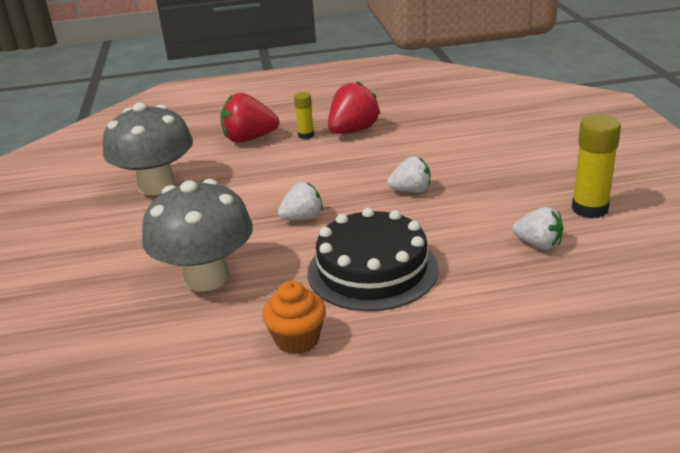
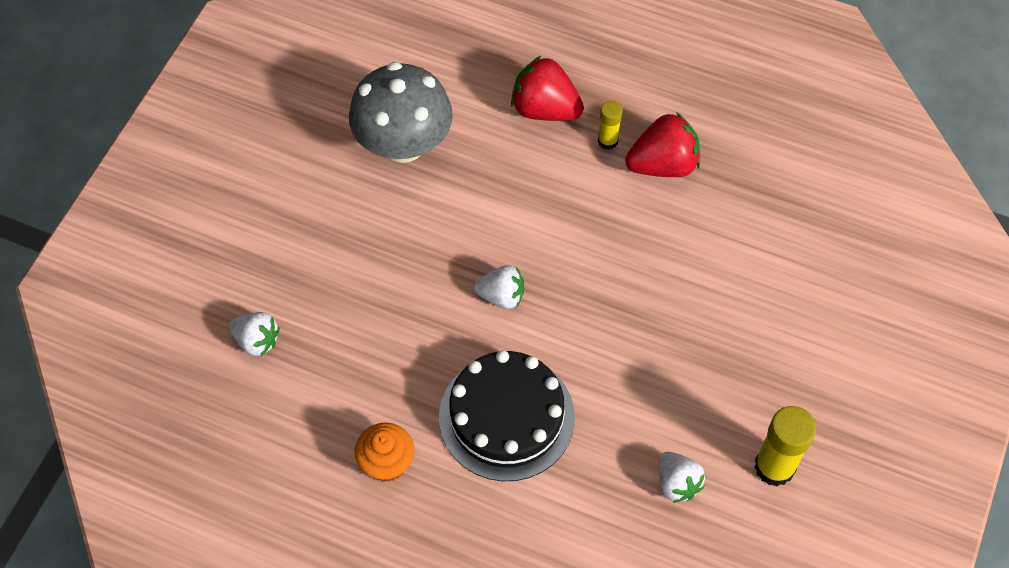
camera: 30 degrees right, 30 degrees up
grey mushroom [142,179,253,291] -> none
white strawberry [387,156,431,193] -> white strawberry moved to [229,312,280,356]

